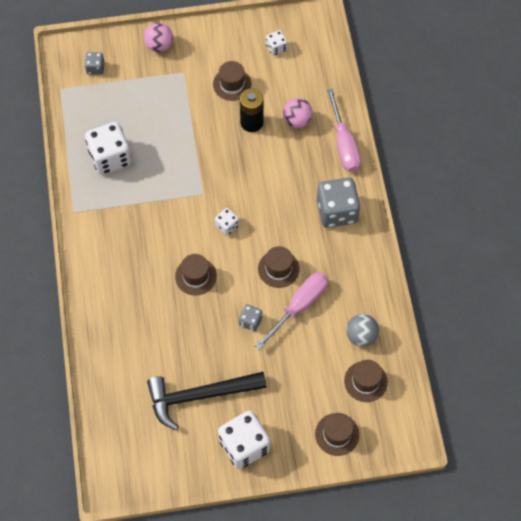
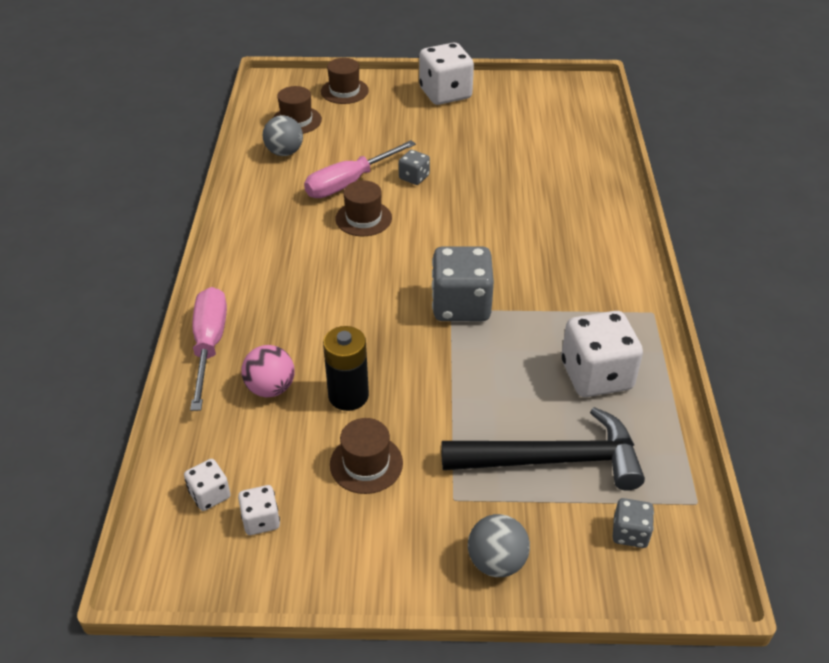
camera: 170 degrees left, 20 degrees down
pink ball [144,23,173,52] -> grey ball [468,514,530,577]
black hammer [147,372,267,430] -> black hammer moved to [441,407,645,491]
brown hat [175,254,217,295] -> none
white dice [215,208,239,236] -> white dice moved to [184,459,231,511]
grey dice [317,178,360,228] -> grey dice moved to [432,246,494,321]

